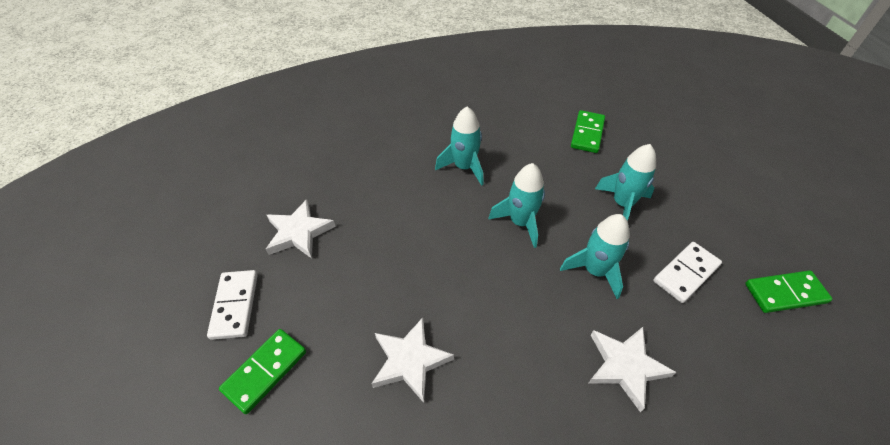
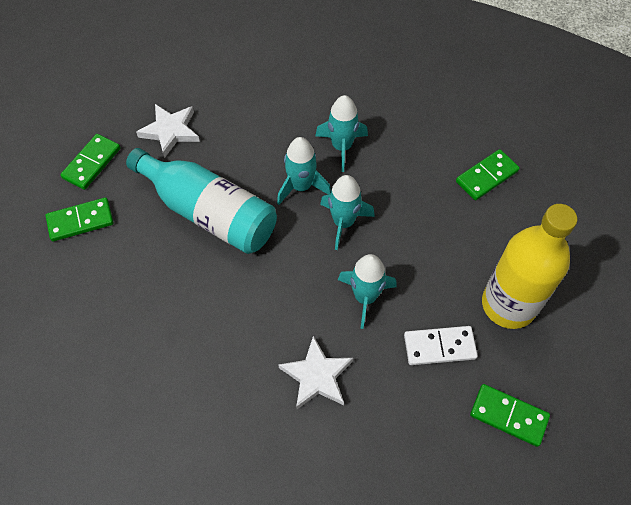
camera: 35 degrees right, 10 degrees up
white domino [207,270,258,340] -> green domino [60,134,121,190]
white star [372,318,454,403] -> none
turquoise rocket [595,144,656,220] -> turquoise rocket moved to [277,137,331,205]
none -> turquoise bottle [126,148,277,254]
none -> yellow bottle [482,204,577,329]

